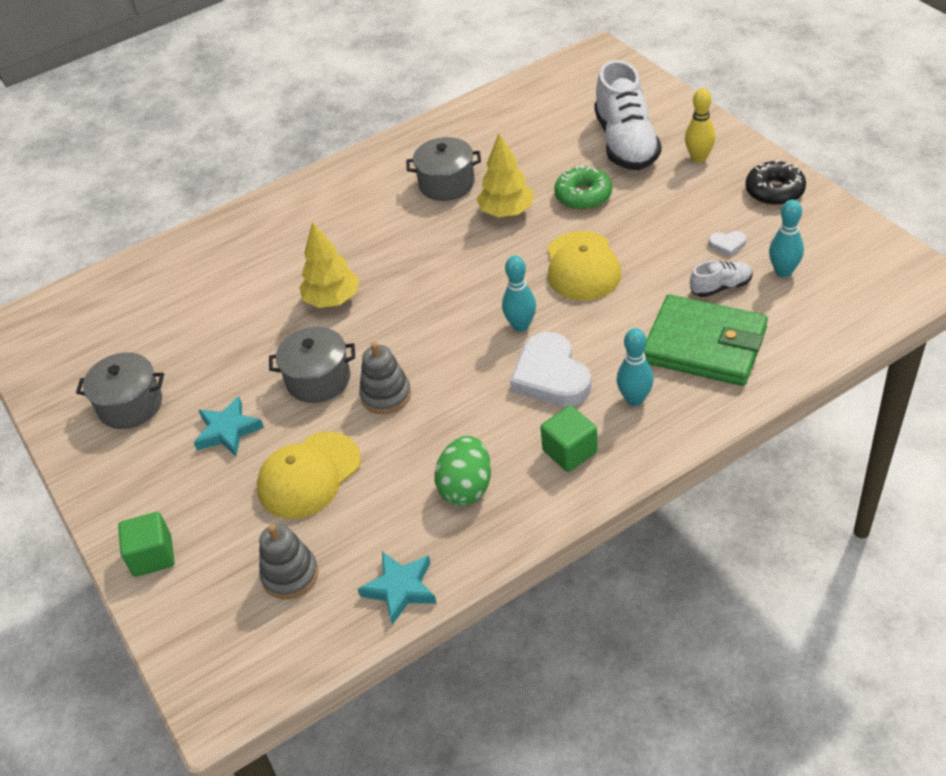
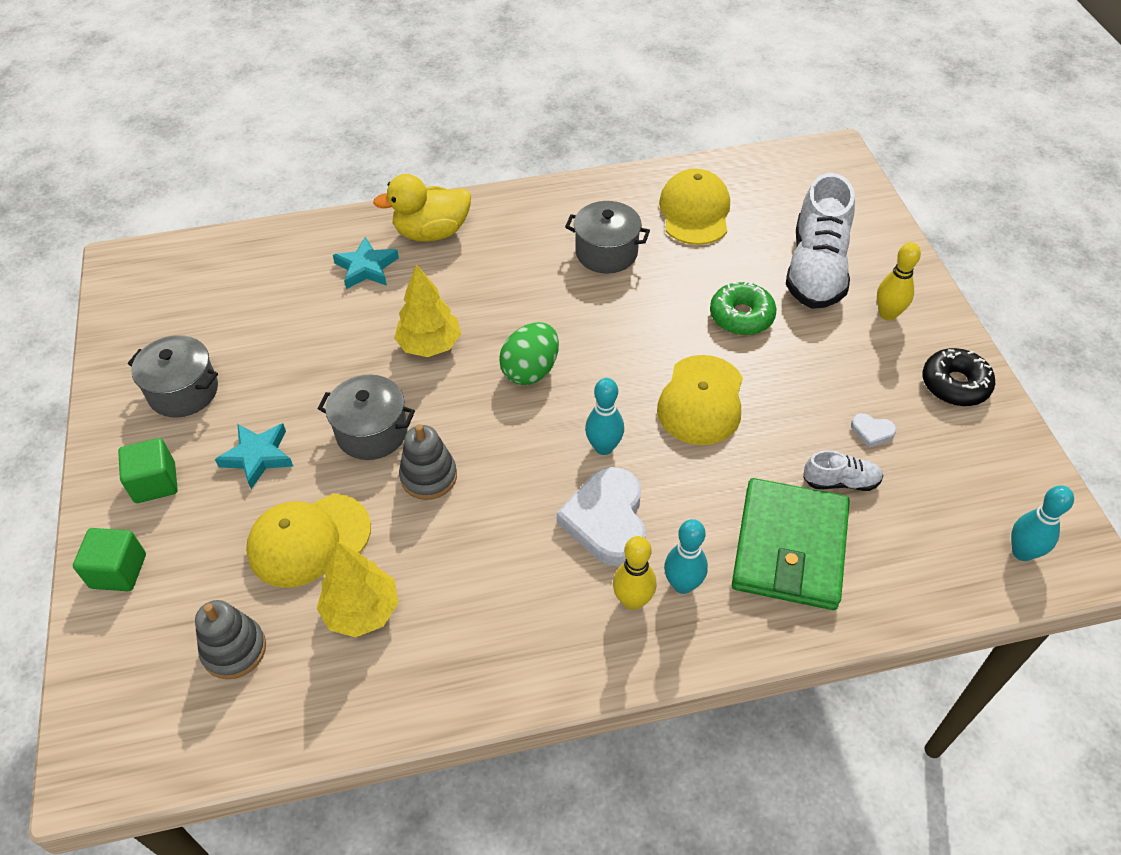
camera: 15 degrees right, 5 degrees up
turquoise star [358,552,437,625] -> turquoise star moved to [333,237,399,289]
green egg [434,436,491,506] -> green egg moved to [499,322,559,385]
yellow tree [477,133,533,217] -> yellow tree moved to [317,542,399,637]
green cube [540,406,598,472] -> green cube moved to [118,438,178,503]
green wallet [644,294,768,386] -> green wallet turned 60 degrees clockwise [732,478,850,610]
turquoise bowling pin [769,200,804,277] -> turquoise bowling pin moved to [1011,485,1074,561]
none -> yellow duck [373,174,471,242]
none -> yellow bowling pin [613,536,656,610]
none -> yellow cap [659,169,730,245]

